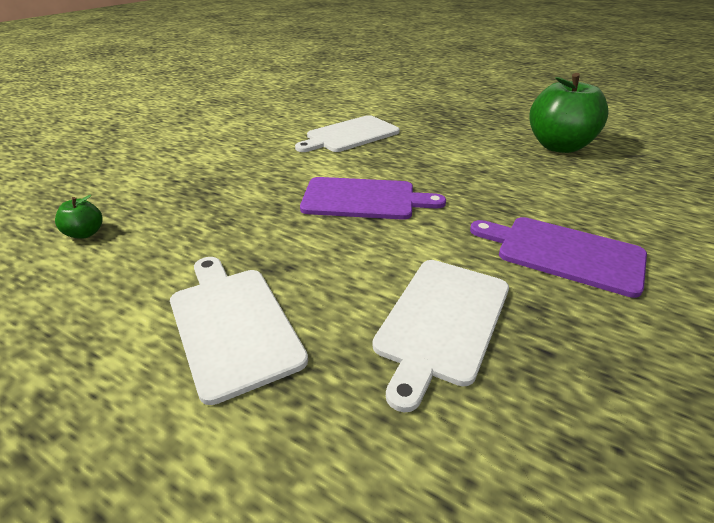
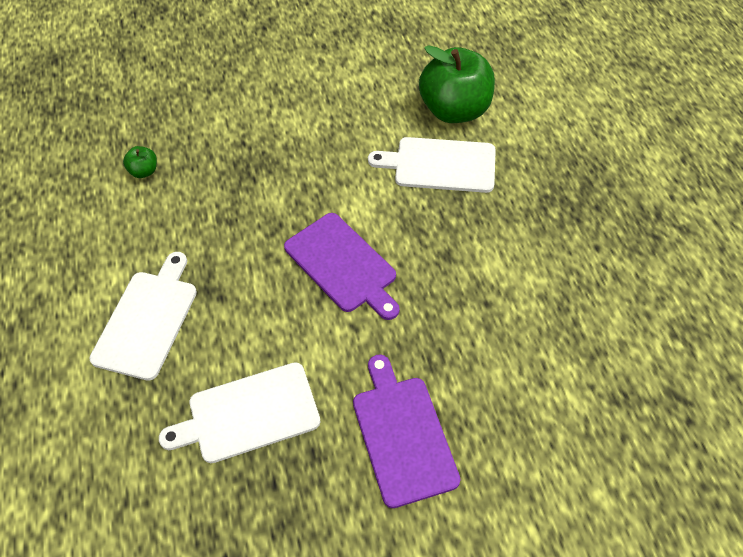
camera: 45 degrees right, 20 degrees up
green apple [529,73,609,153] -> green apple moved to [419,45,495,123]

